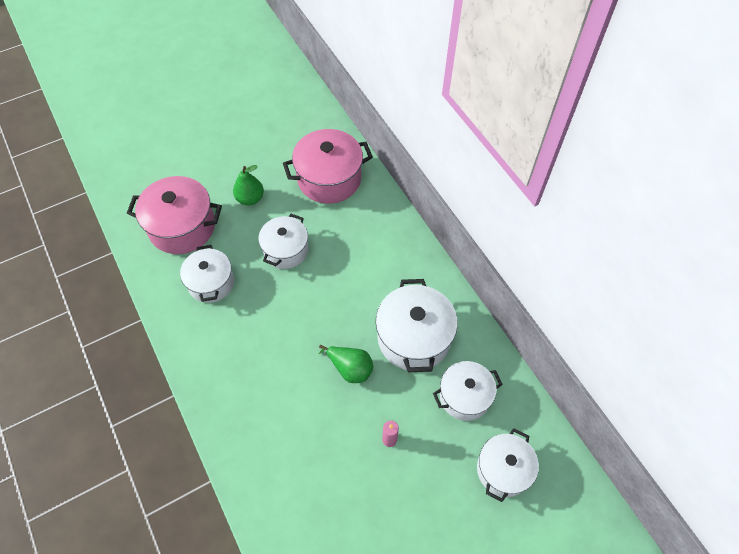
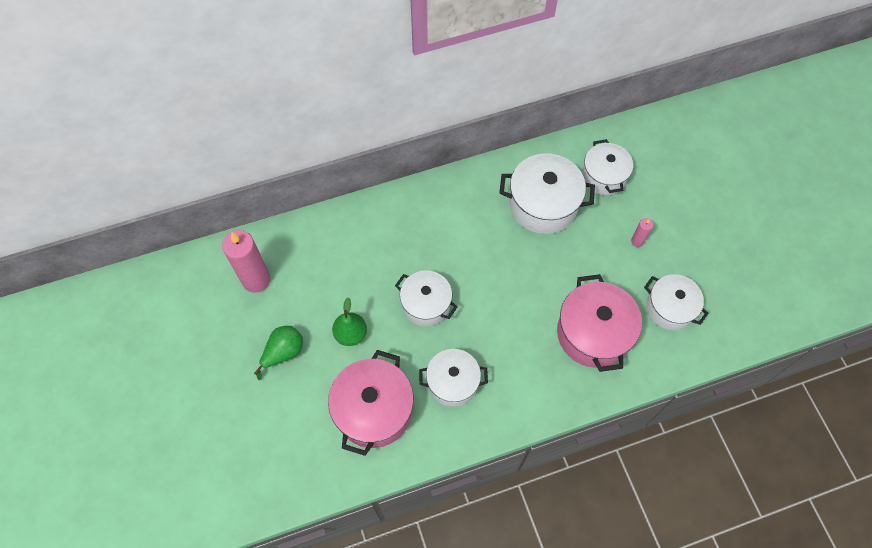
camera: 80 degrees left, 5 degrees up
pink pot [283,129,373,204] -> pink pot moved to [557,274,642,372]
green pear [319,345,374,383] -> green pear moved to [254,326,303,380]
white pot [477,428,539,502] -> white pot moved to [644,274,709,330]
none -> pink candle [222,230,271,293]

